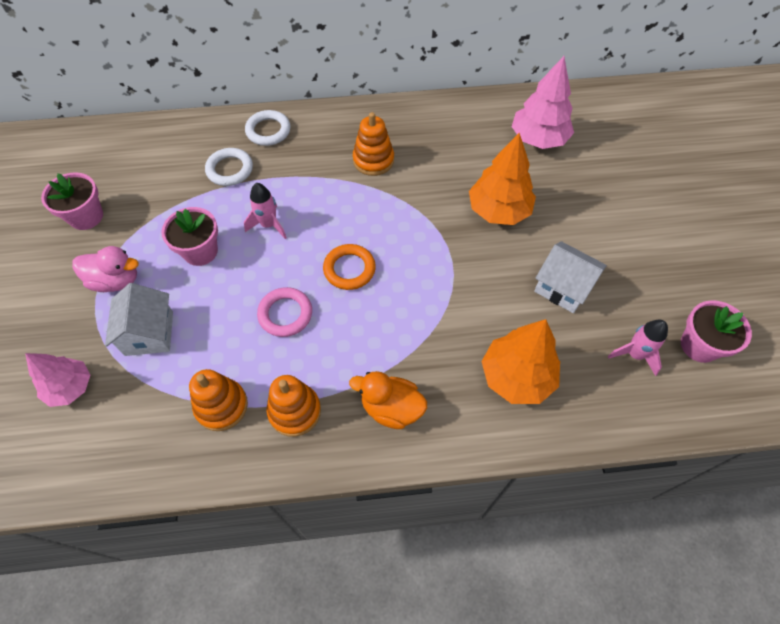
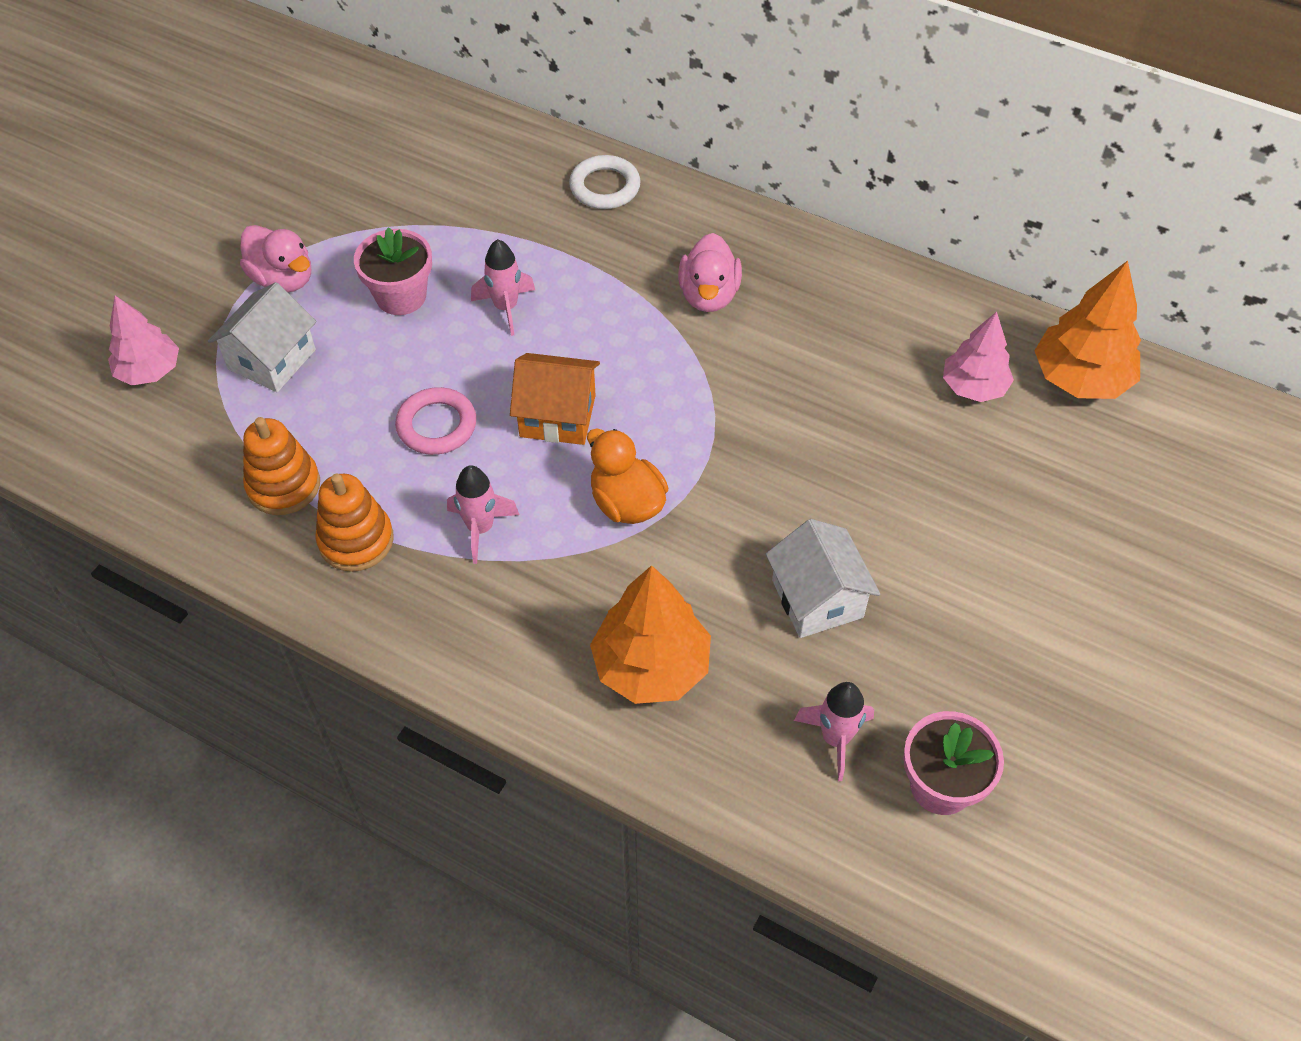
camera: 35 degrees right, 5 degrees down
pink flower pot [41,172,103,230] -> none
white ring [205,148,253,186] -> none
orange ring [323,244,376,290] -> orange house [510,353,600,445]
orange duck [349,371,427,429] -> orange duck moved to [587,428,668,524]
orange stacking toy [353,112,394,176] -> pink duck [678,233,742,312]
orange tree [469,133,536,225] -> orange tree moved to [1034,261,1141,399]
pink tree [512,56,574,149] -> pink tree [943,312,1014,402], size x0.67
none -> pink rocket [447,465,519,564]

